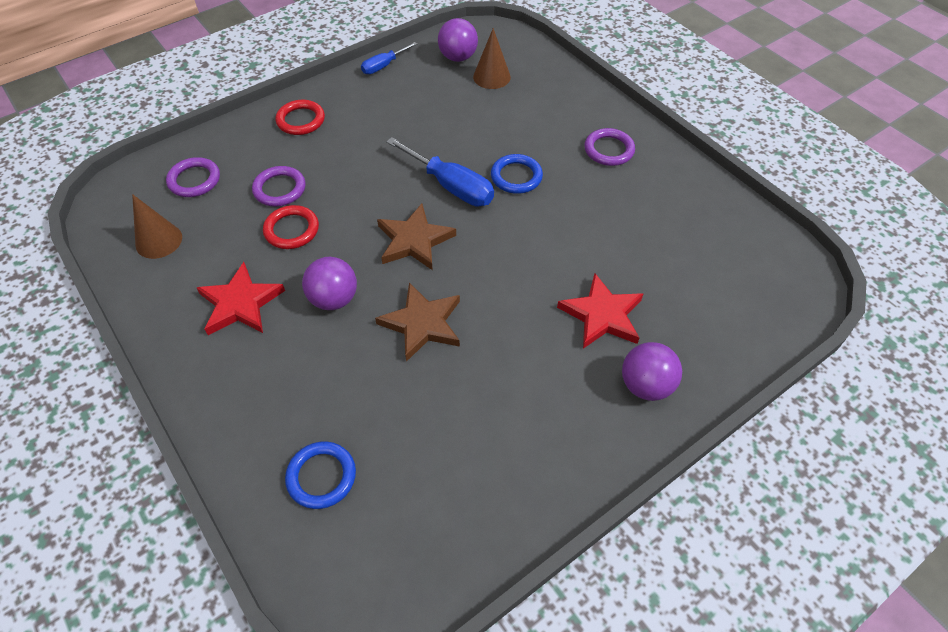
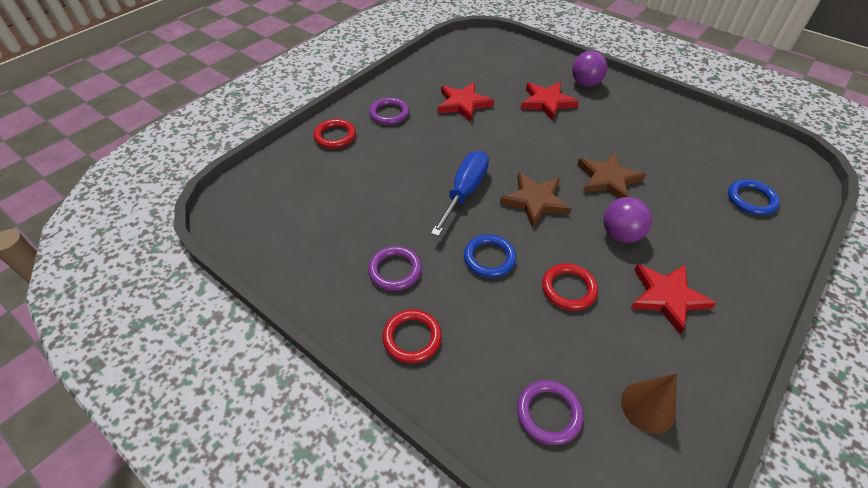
camera: 105 degrees left, 5 degrees down
purple ring [252,166,305,207] -> purple ring moved to [368,246,422,291]
blue screwdriver [361,42,417,74] -> none
purple ball [438,18,478,62] -> none
brown cone [473,28,511,89] -> none
blue ring [491,154,543,194] -> blue ring moved to [464,234,516,278]
none -> red ring [313,119,356,149]
none -> red star [438,82,494,122]

